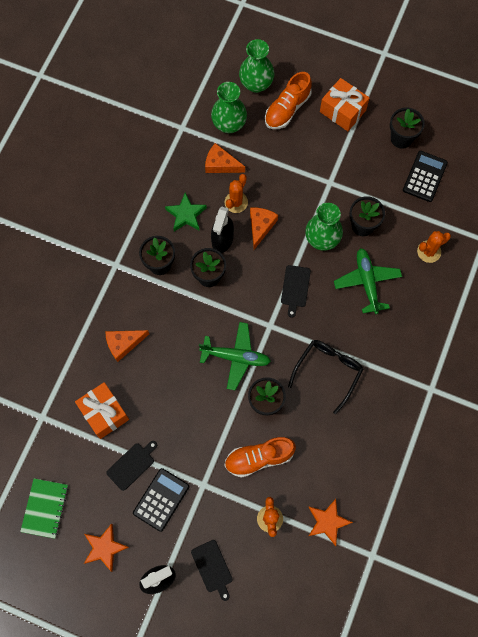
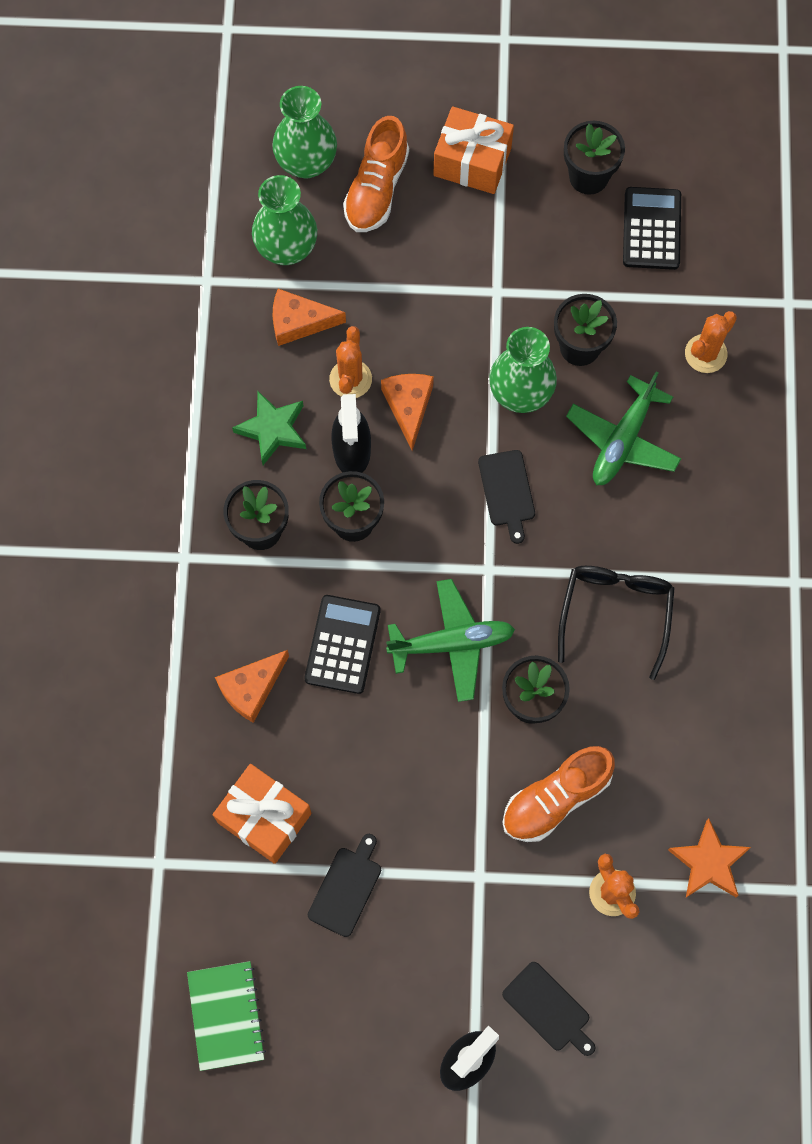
camera: 20 degrees left, 0 degrees up
orange star [84,524,129,572] -> none
black calculator [133,468,189,532] -> black calculator moved to [304,595,380,694]
green plane [334,248,402,314] -> green plane turned 120 degrees counterclockwise [566,371,681,485]

